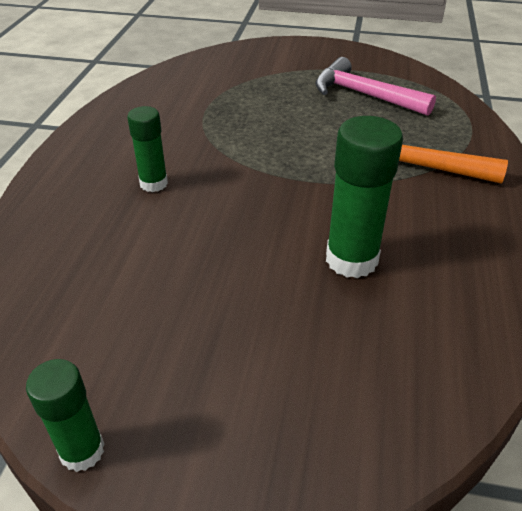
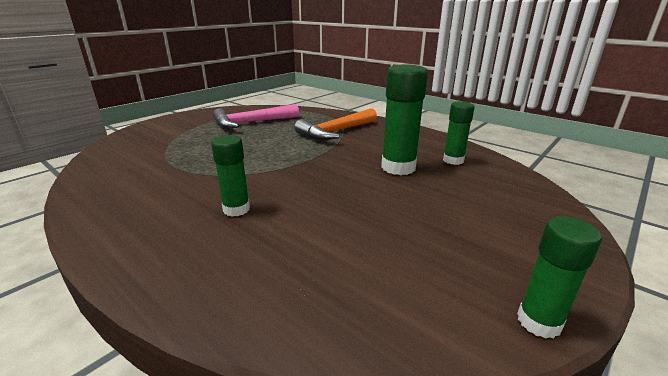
camera: 60 degrees left, 15 degrees down
none -> green glue stick [443,101,475,165]

